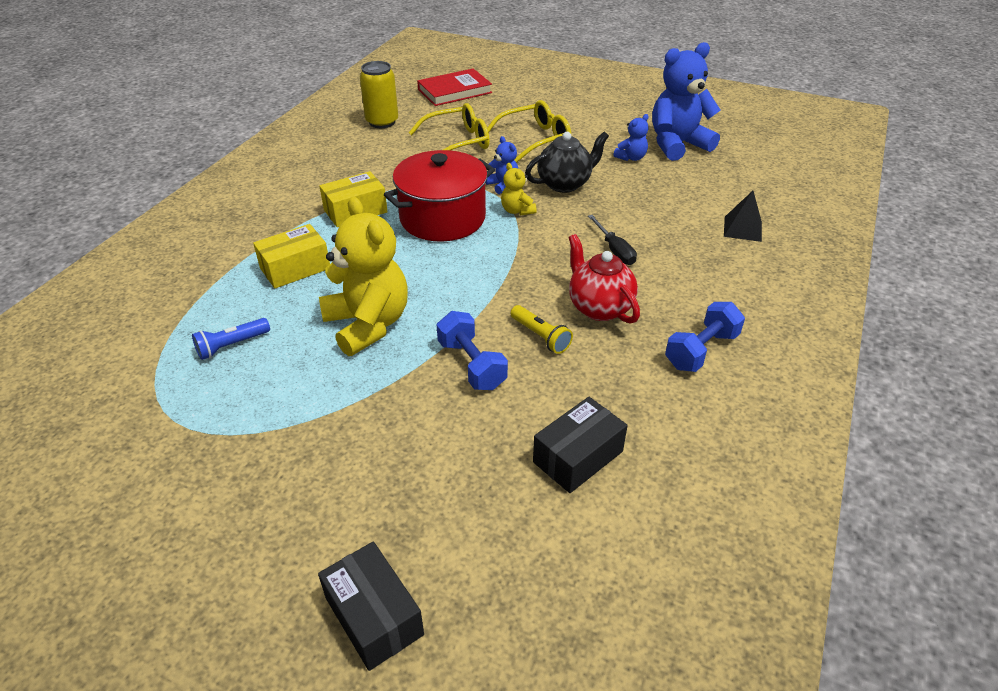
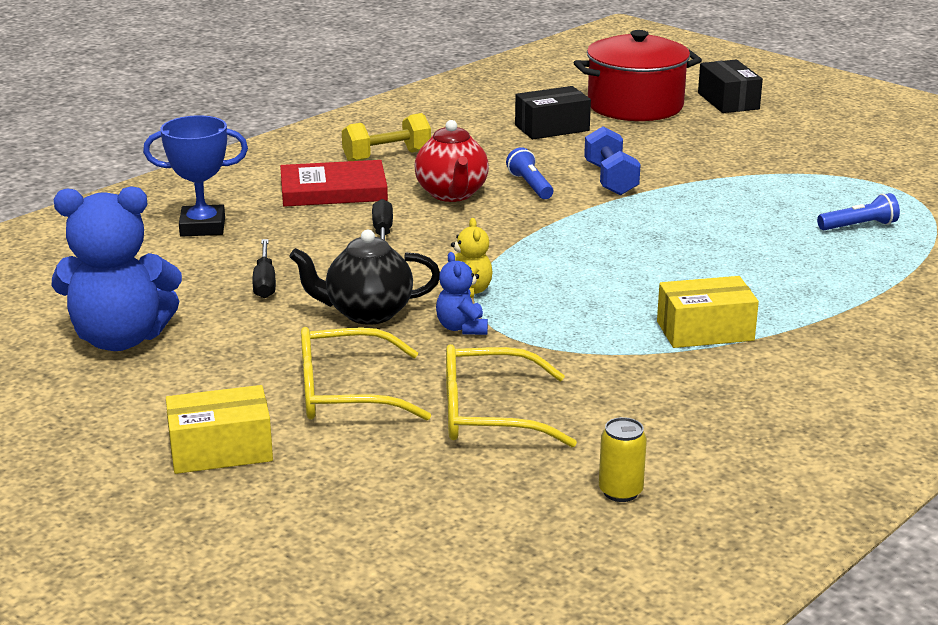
camera: 160 degrees left, 15 degrees down
yellow box [253,224,330,289] -> yellow box moved to [166,385,273,474]
yellow teddy bear [319,197,408,356] -> none
yellow can [360,61,398,128] -> yellow can [599,417,647,502], size x0.61
red pot [384,150,495,242] -> red pot moved to [574,30,702,121]
red book [417,68,492,106] -> red book moved to [280,160,388,207]
yellow flashlight [511,305,573,354] -> blue flashlight [506,147,553,199]
blue teddy bear [613,114,648,161] -> none
blue dumbbell [665,302,745,372] -> yellow dumbbell [342,113,431,161]
black pyramid [724,191,762,242] -> blue trophy [143,115,248,237]
none -> black screwdriver [252,239,276,298]

